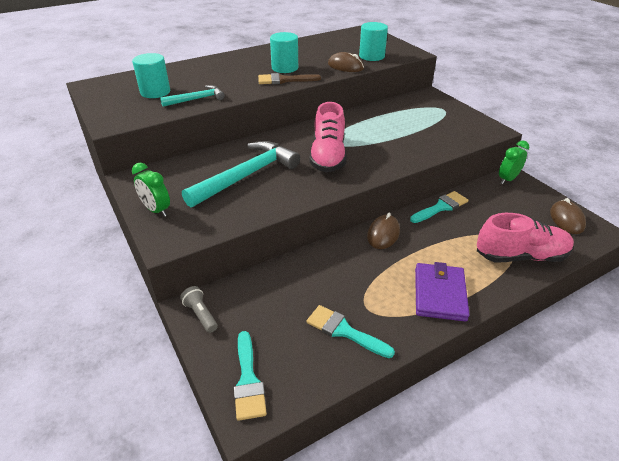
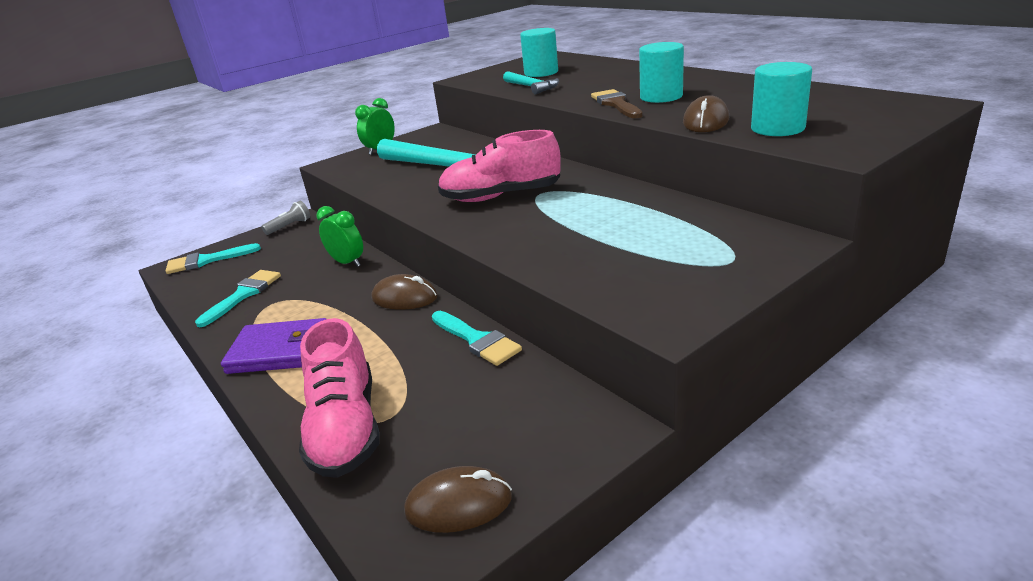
camera: 85 degrees right, 10 degrees down
green clock [499,141,529,184] -> green clock moved to [317,206,363,267]

